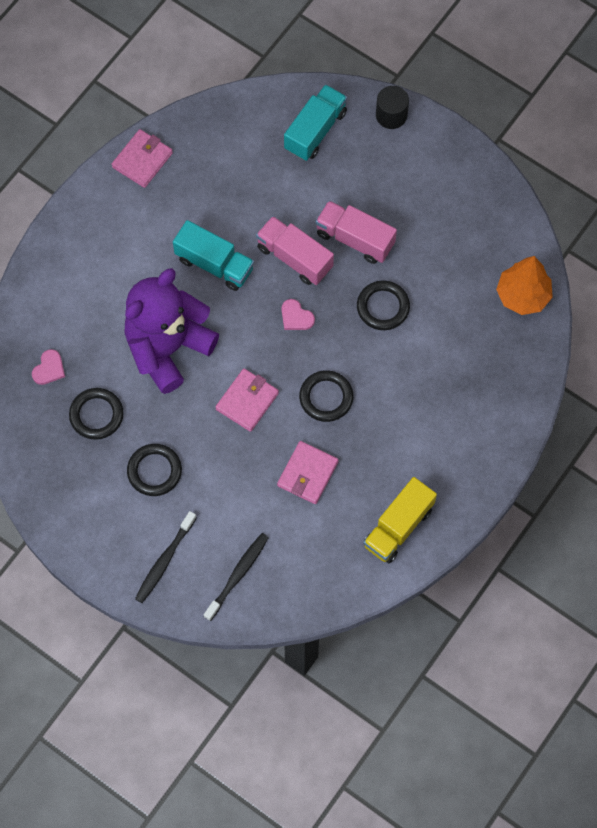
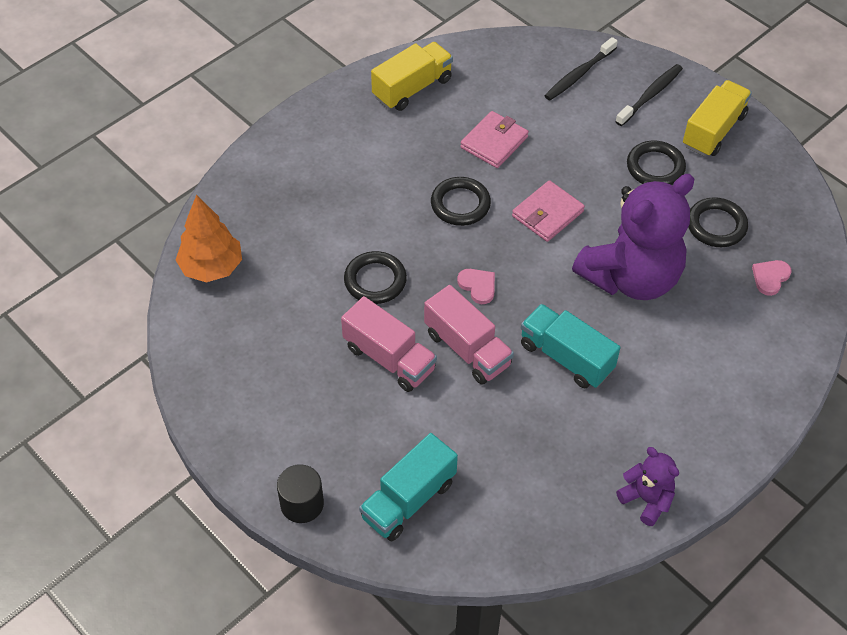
camera: 170 degrees left, 15 degrees down
pink wallet [112,129,173,188] -> purple teddy bear [616,447,679,526]
none -> yellow truck [683,80,752,157]

